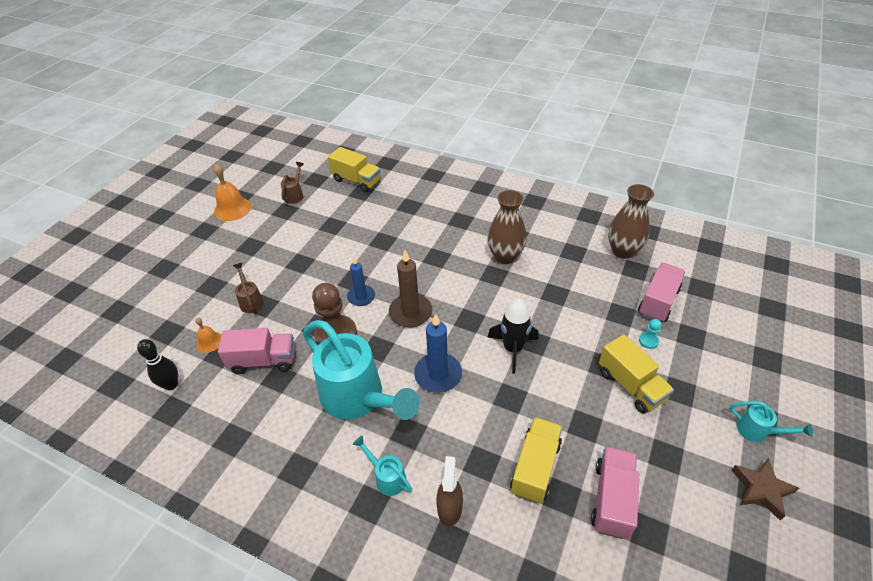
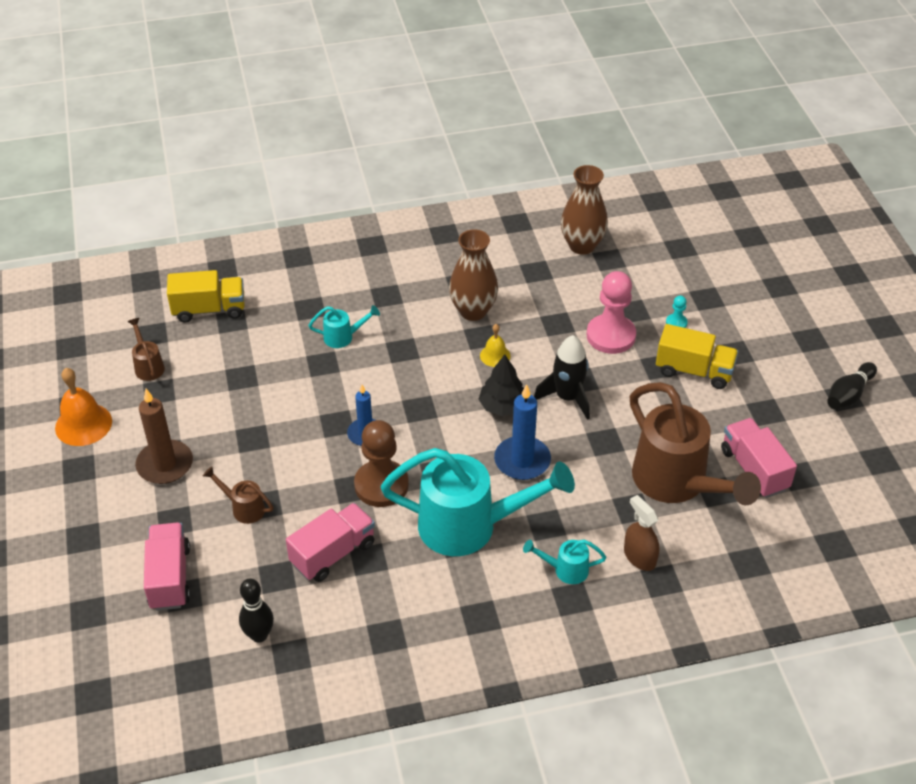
camera: 40 degrees left, 0 degrees up
orange bell [195,317,222,353] -> none
brown candle [389,250,432,328] -> brown candle moved to [135,389,193,484]
yellow truck [510,417,563,504] -> brown watering can [630,382,761,505]
pink truck [638,263,685,322] -> pink truck moved to [144,522,190,611]
turquoise watering can [730,401,813,442] -> turquoise watering can moved to [308,305,380,348]
brown star [732,458,799,521] -> black bowling pin [827,362,877,410]
none -> black tree [478,355,524,416]
none -> yellow bell [480,324,511,367]
none -> pink pawn [587,271,636,354]

